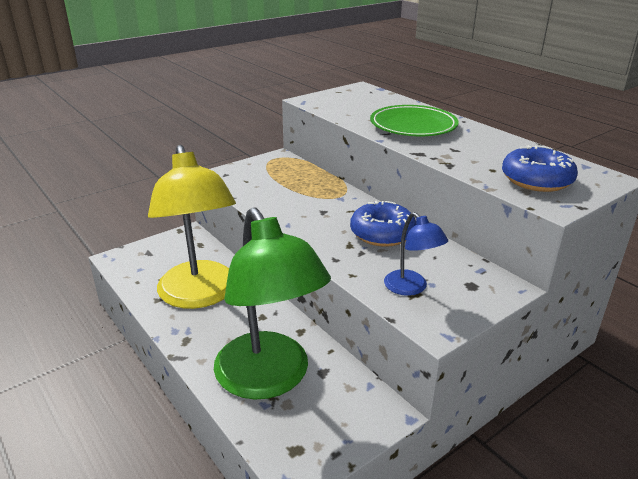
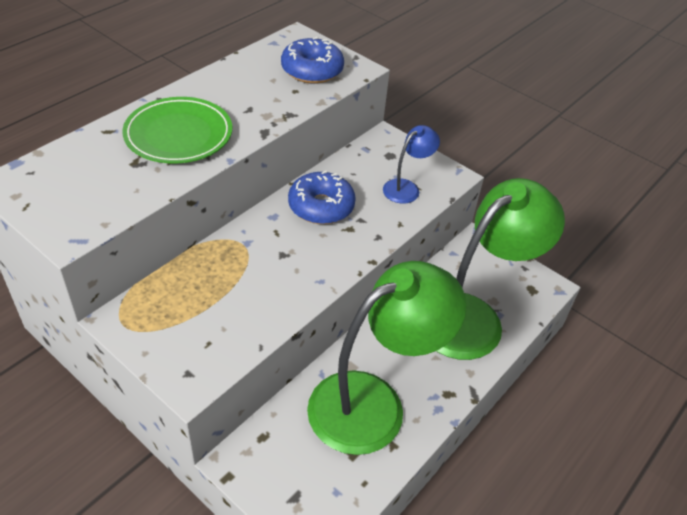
camera: 105 degrees left, 15 degrees up
yellow lamp [148,145,236,309] -> green lamp [307,261,467,455]

